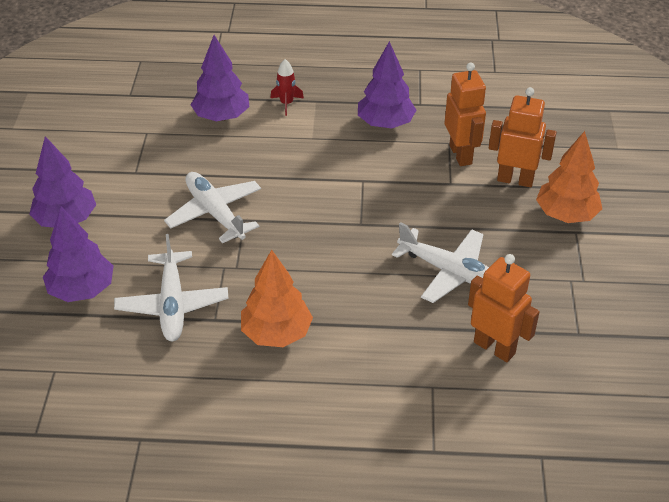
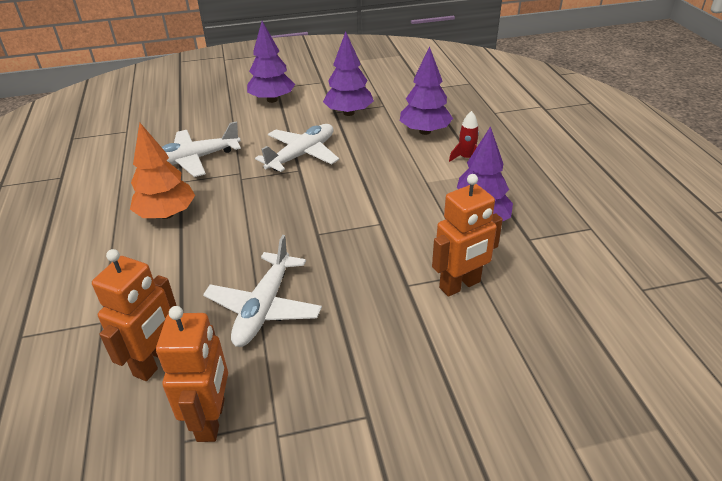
camera: 75 degrees right, 5 degrees down
purple tree [43,206,114,302] -> purple tree moved to [323,31,374,116]
orange robot [489,87,557,187] -> orange robot moved to [156,306,228,442]
orange tree [536,131,602,223] -> none

